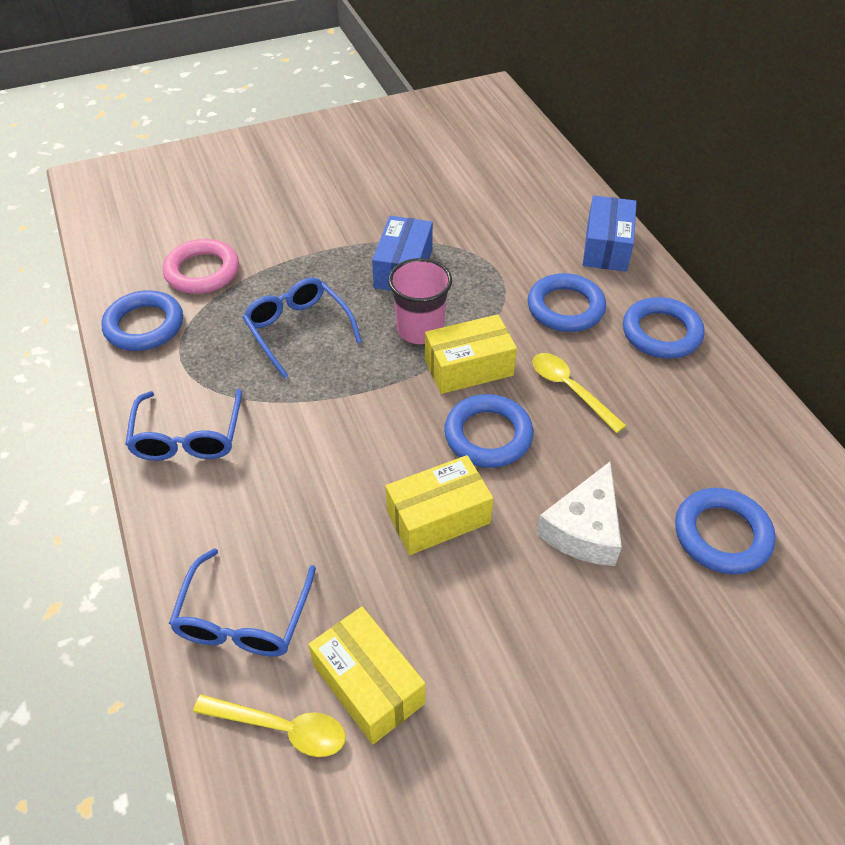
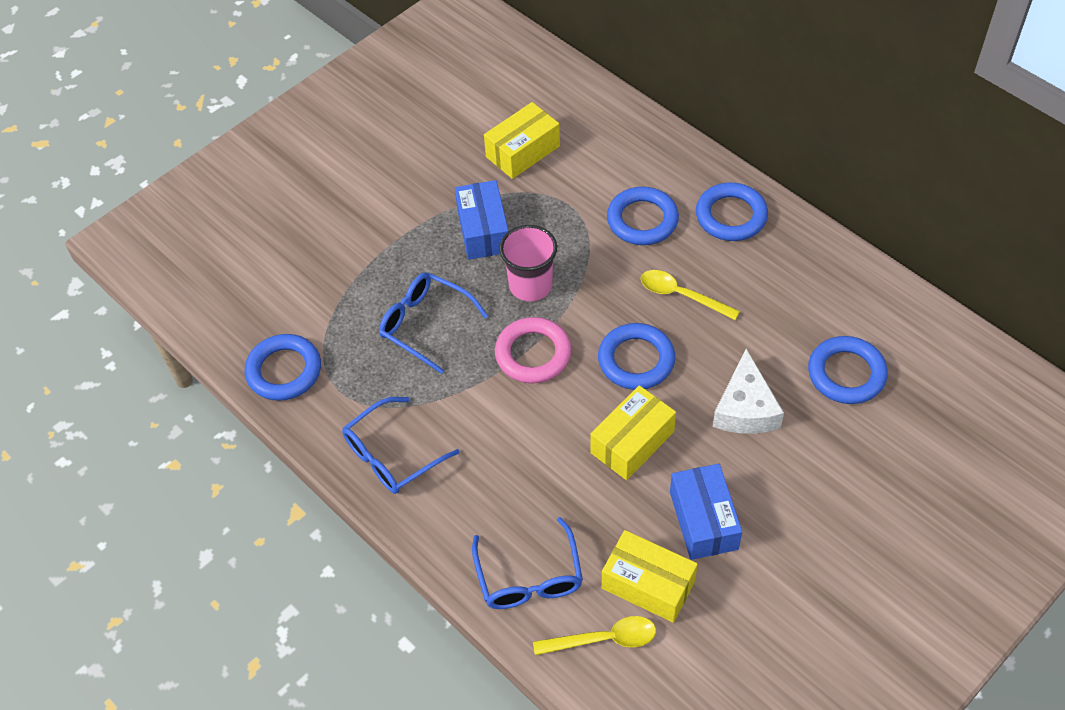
camera: 20 degrees left, 5 degrees up
blue glasses [125,389,242,461] -> blue glasses turned 75 degrees clockwise [342,397,460,494]
pink ring [163,239,239,294] -> pink ring moved to [495,317,571,383]
yellow box [425,314,517,394] -> yellow box moved to [484,102,560,179]
blue box [583,196,637,272] -> blue box moved to [670,464,742,560]

